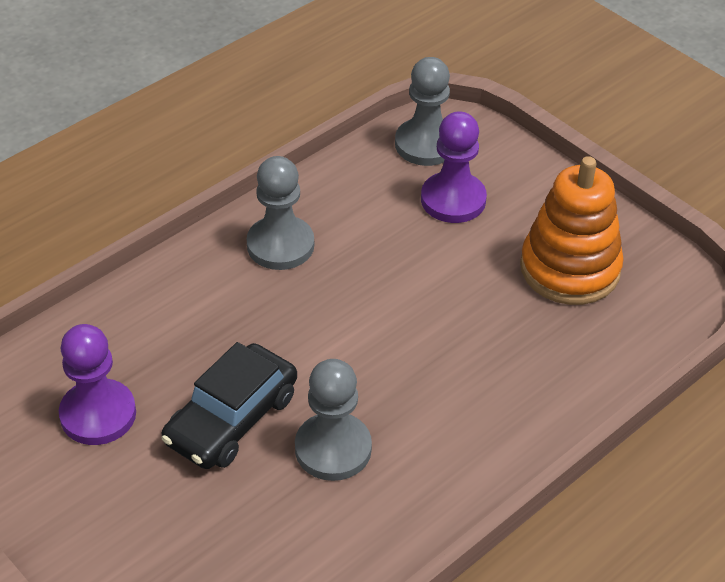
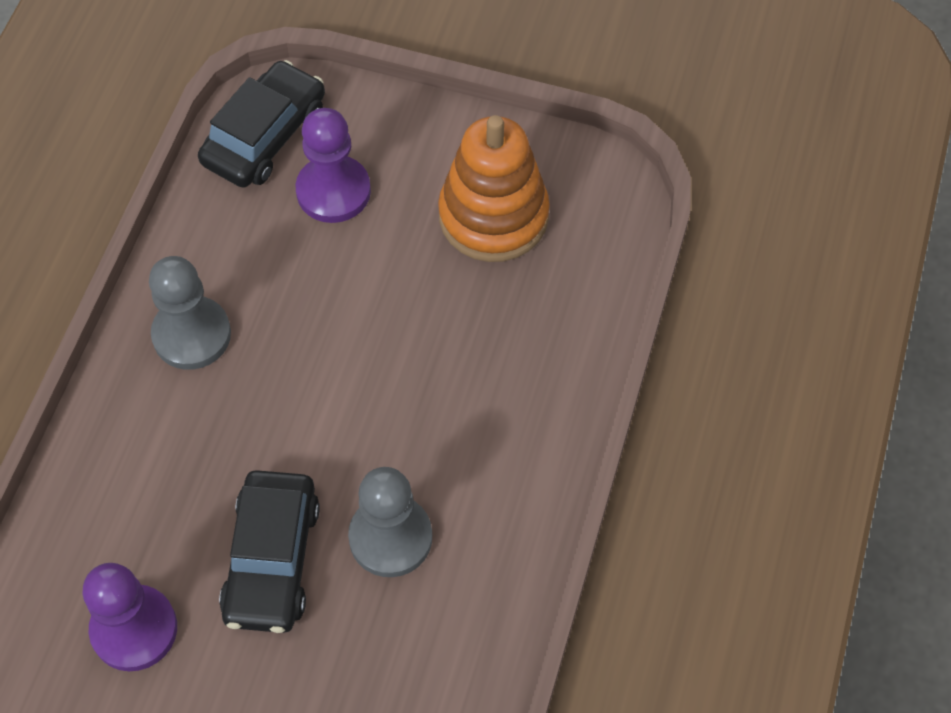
camera: 30 degrees left, 15 degrees up
grey pawn [395,57,450,166] -> black car [198,60,325,188]

